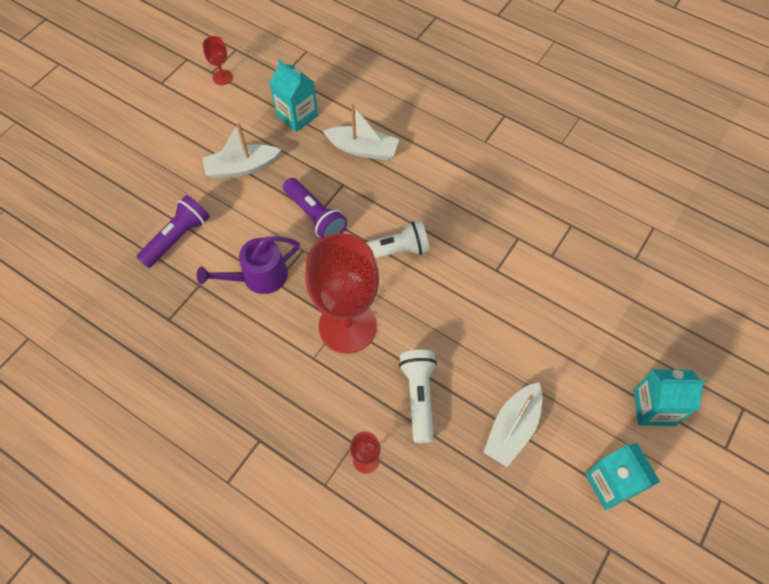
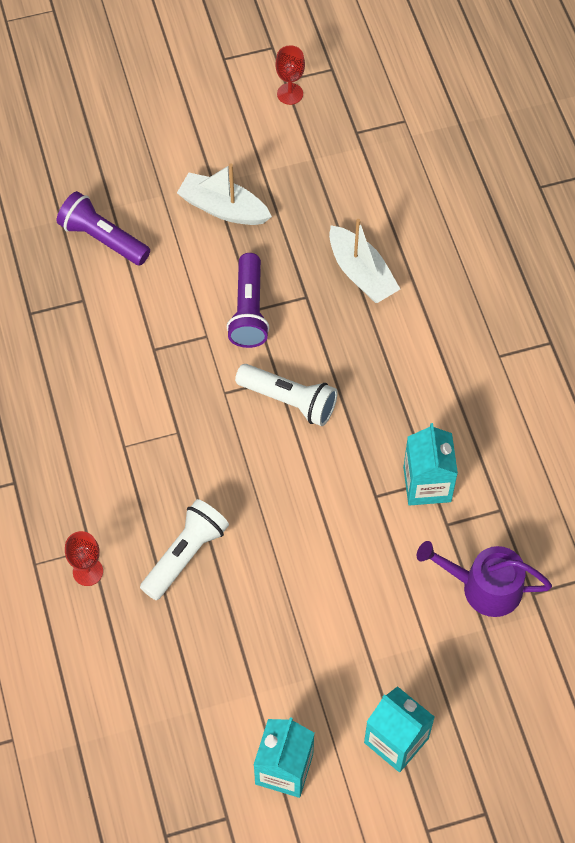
camera: 40 degrees right, 0 degrees up
purple flashlight [136,195,210,268] -> purple flashlight turned 135 degrees counterclockwise [57,191,150,265]
purple watering can [197,236,300,294] -> purple watering can moved to [417,541,552,617]
turquoise carton [270,59,318,132] -> turquoise carton moved to [403,423,458,506]
red goblet [305,233,379,354] -> none
white boat [483,382,542,467] -> none

